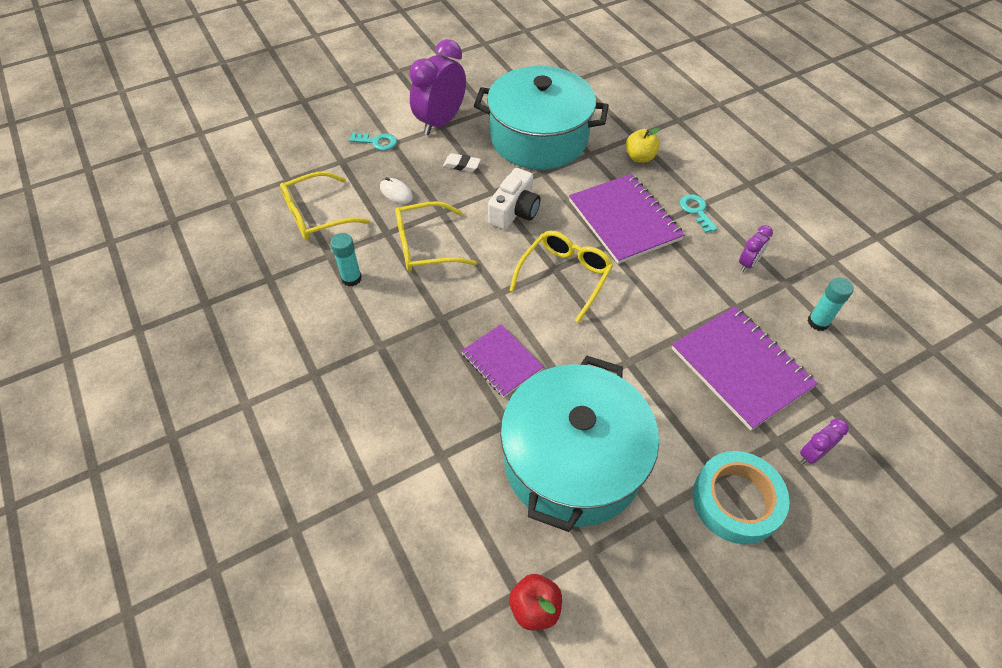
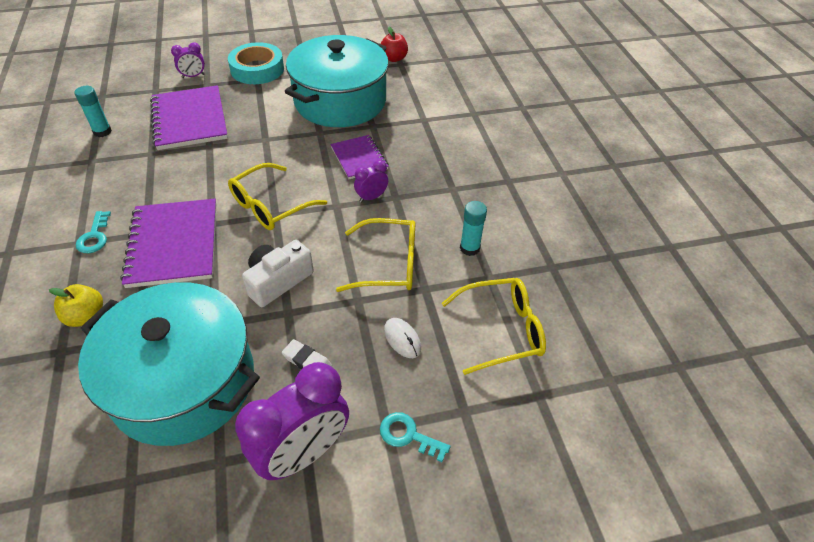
camera: 165 degrees left, 5 degrees down
purple clock [739,225,773,272] -> purple clock moved to [354,160,388,203]

